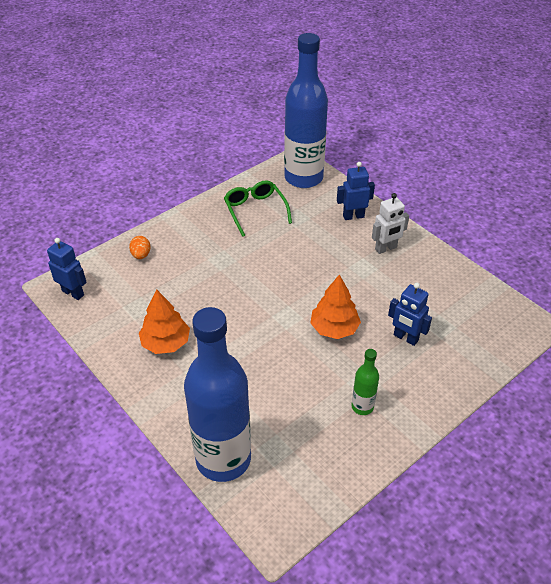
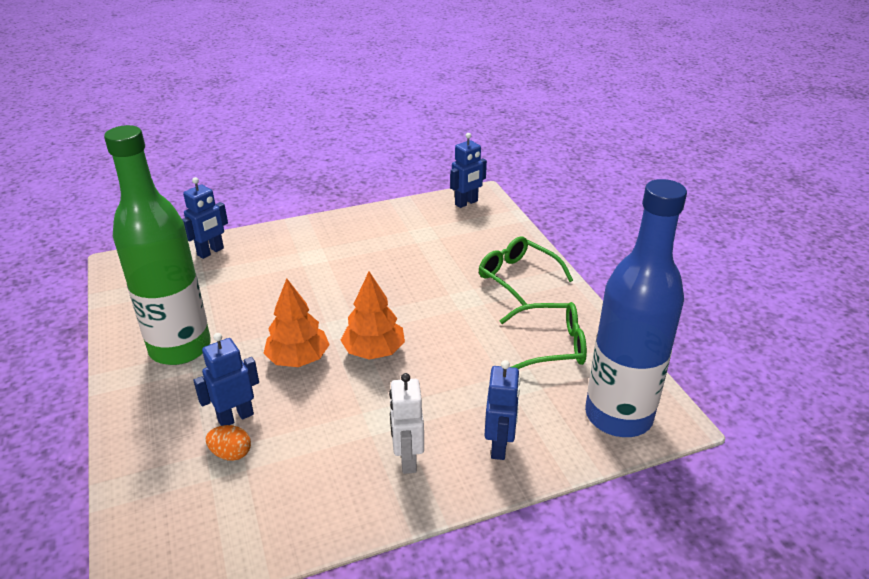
camera: 110 degrees right, 10 degrees down
orange egg [129,236,150,259] -> orange egg moved to [206,425,251,461]
orange tree [139,289,190,354] -> orange tree moved to [340,271,405,360]
blue bottle [184,307,251,482] -> blue robot [182,177,228,259]
green bottle [352,349,379,415] -> green bottle [104,125,211,365], size x2.33
none -> green glasses [479,237,573,310]

